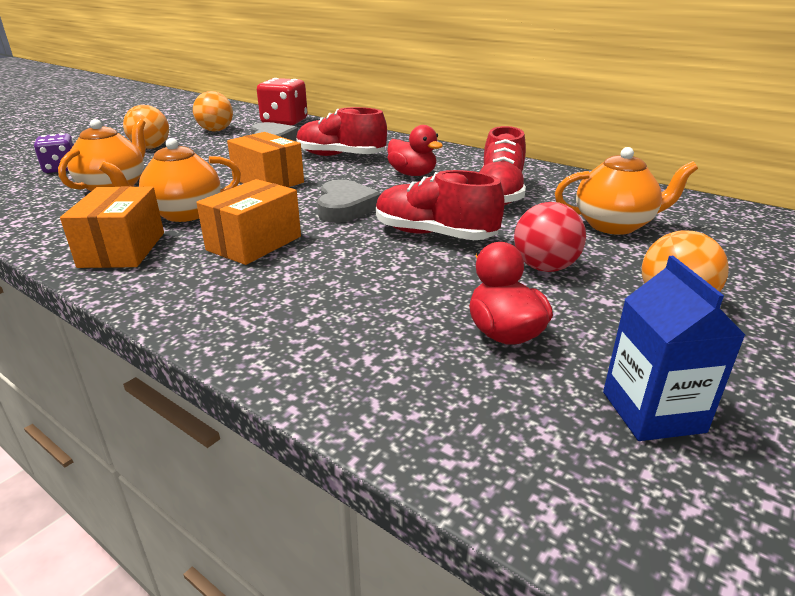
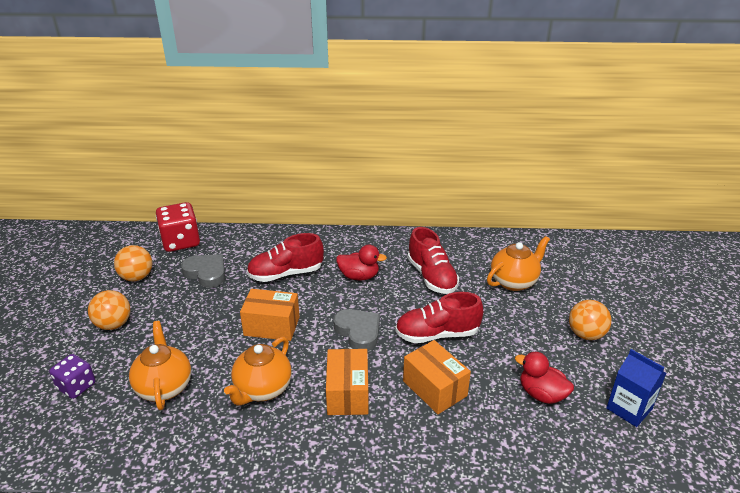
camera: 35 degrees left, 5 degrees up
orange box [60,186,164,268] -> orange box moved to [403,340,471,414]
red ball [514,202,586,272] -> none

